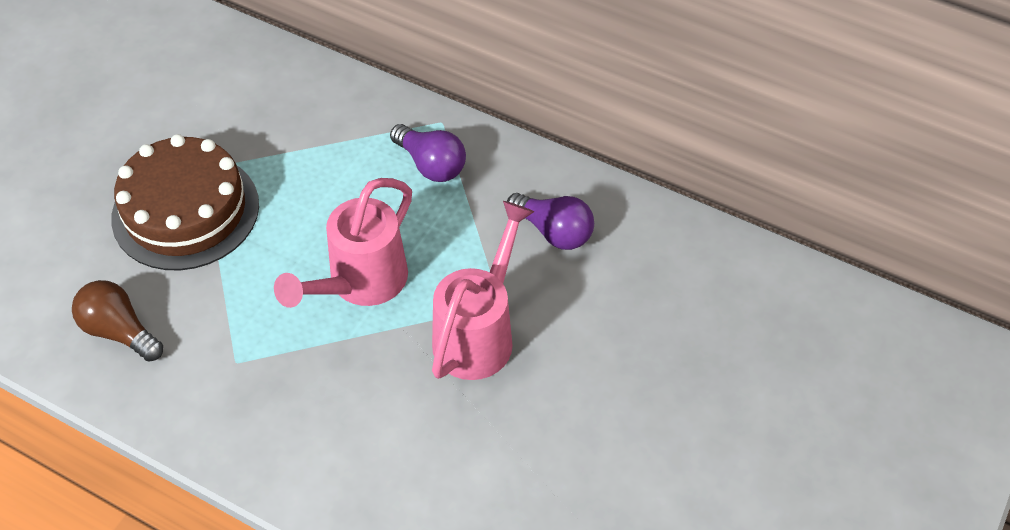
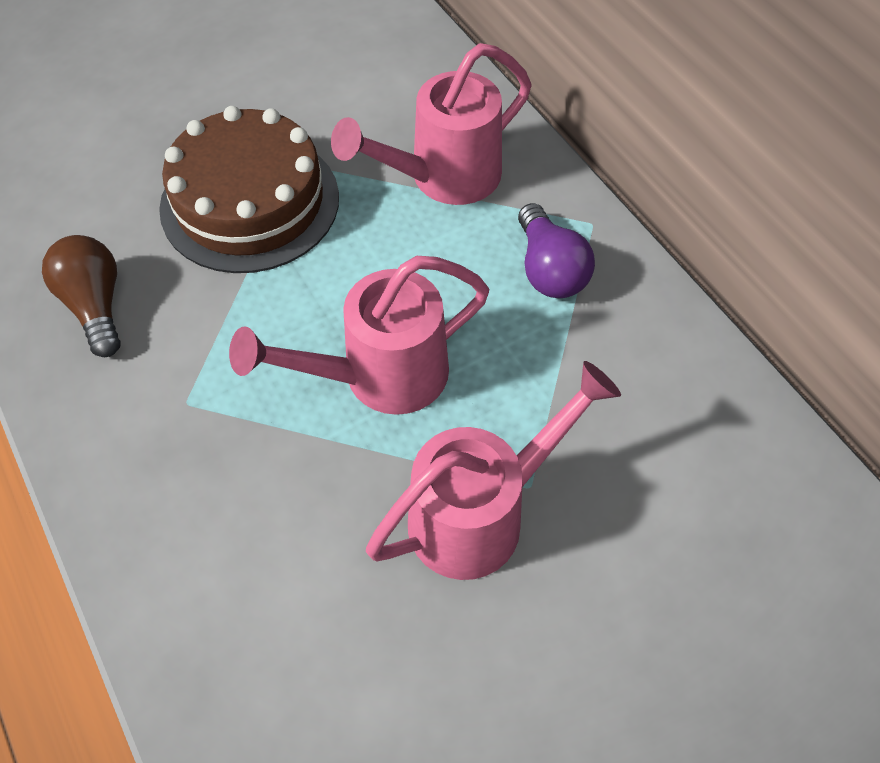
camera: 30 degrees right, 5 degrees up
purple light bulb [507,193,594,250] -> none
none -> pink watering can [331,43,531,205]

